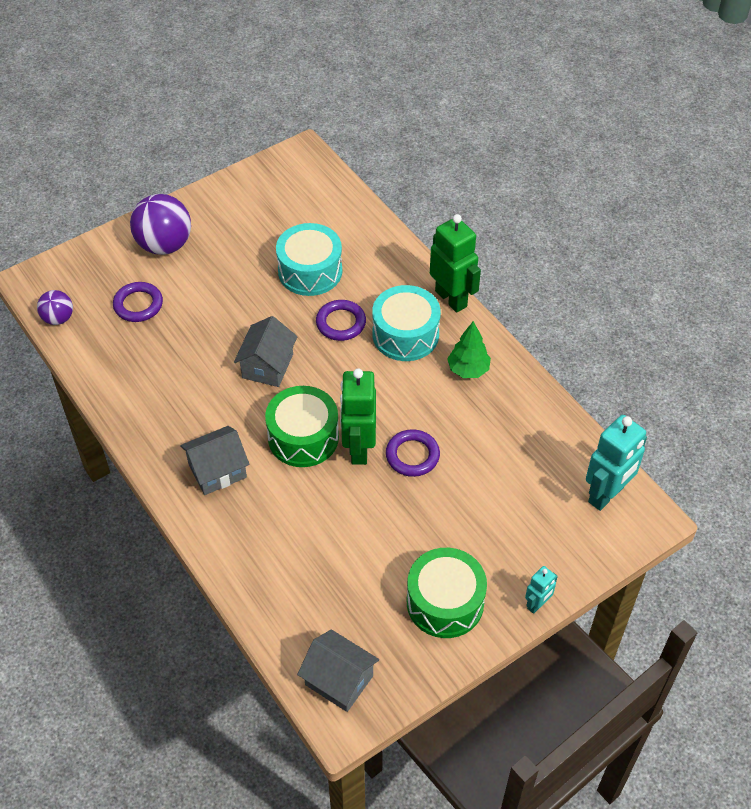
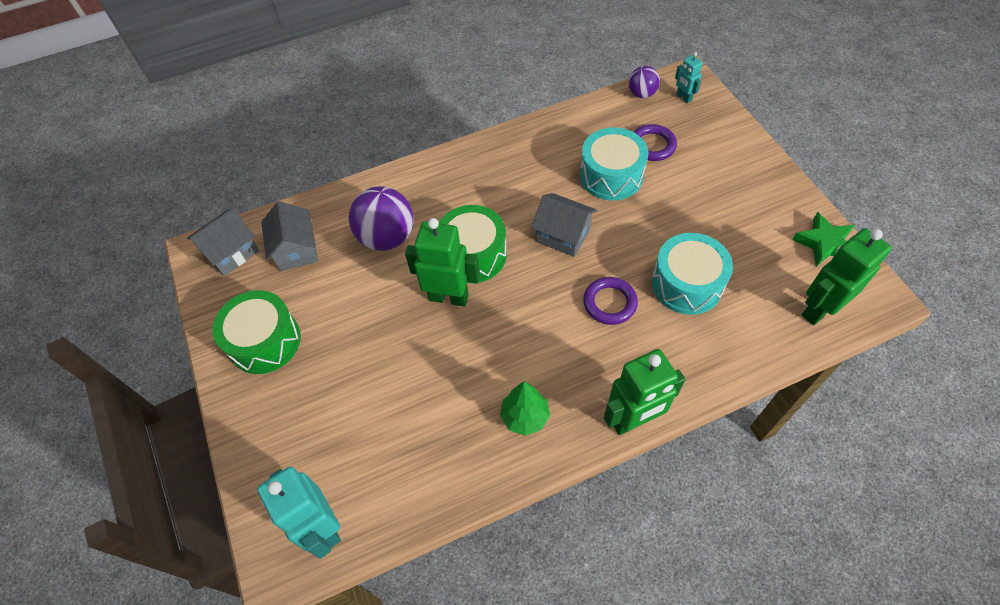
camera: 105 degrees right, 5 degrees up
purple ball [130,194,191,255] -> purple ball moved to [349,186,414,251]
grey house [180,426,249,495] -> grey house moved to [261,201,318,271]
turquoise drum [372,285,441,361] -> turquoise drum moved to [580,127,648,200]
purple ring [386,429,440,477] -> none
turquoise robot [525,566,558,614] -> turquoise robot moved to [675,52,703,103]
none -> green star [792,212,855,267]
none -> green robot [802,228,892,325]

